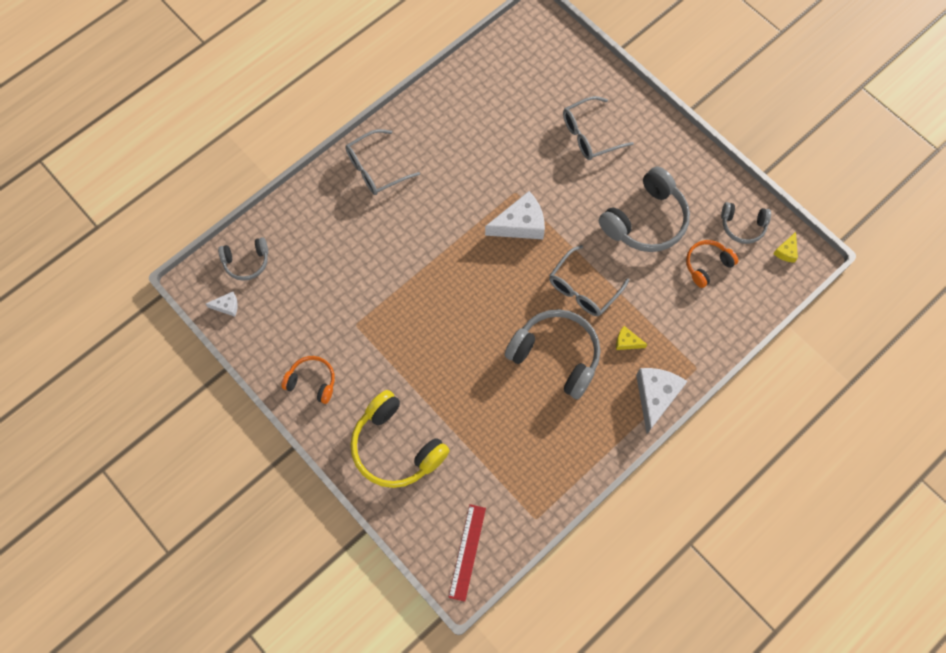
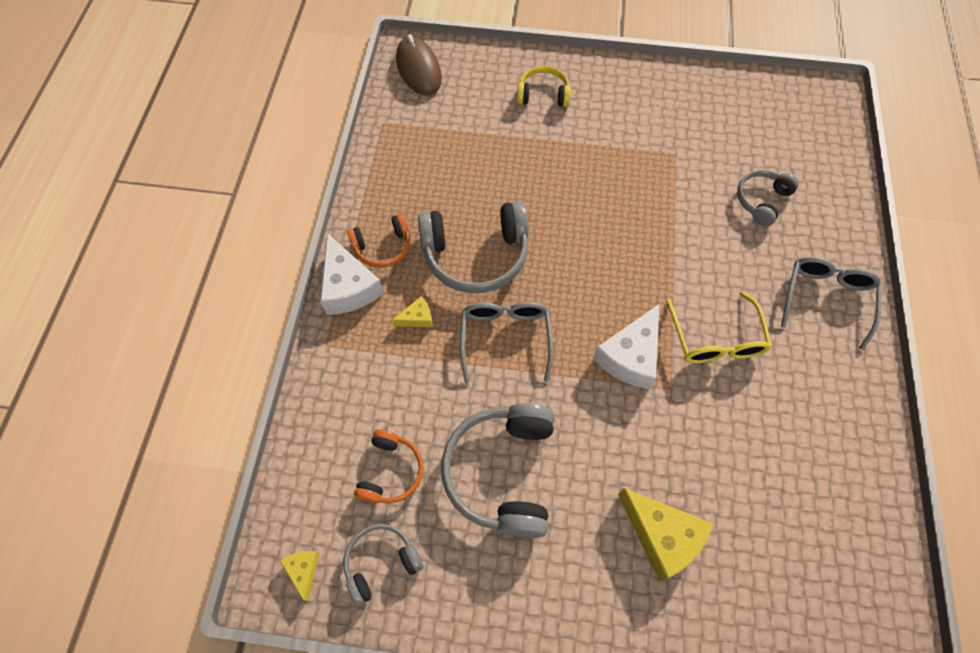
camera: 140 degrees right, 5 degrees down
white cheese [206,292,238,317] -> none
grey headphones [218,237,268,281] -> grey headphones moved to [737,170,799,226]
orange headphones [281,356,335,404] -> orange headphones moved to [347,214,410,268]
yellow headphones [350,390,450,488] -> yellow headphones [517,66,571,107], size x0.56
red ruler [448,504,486,602] -> brown mouse [396,34,442,96]
grey glasses [563,96,634,160] -> yellow cheese [618,488,713,581]
none -> yellow glasses [666,291,772,363]

